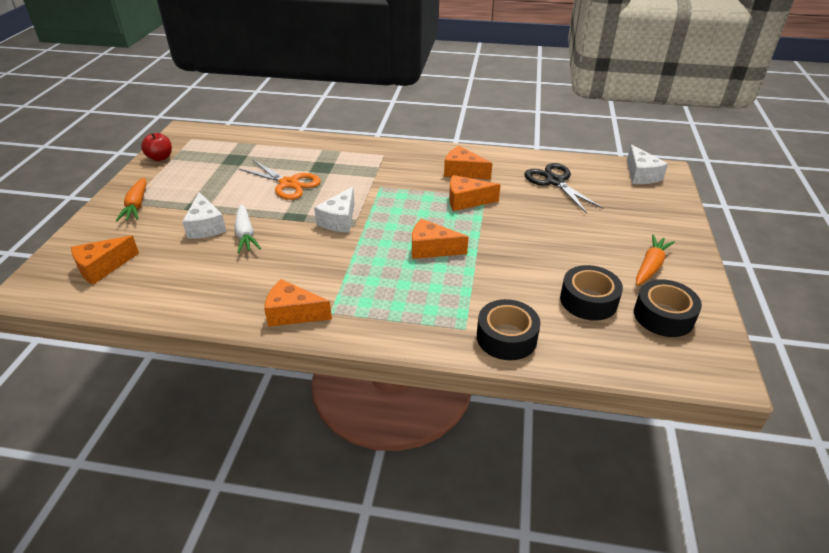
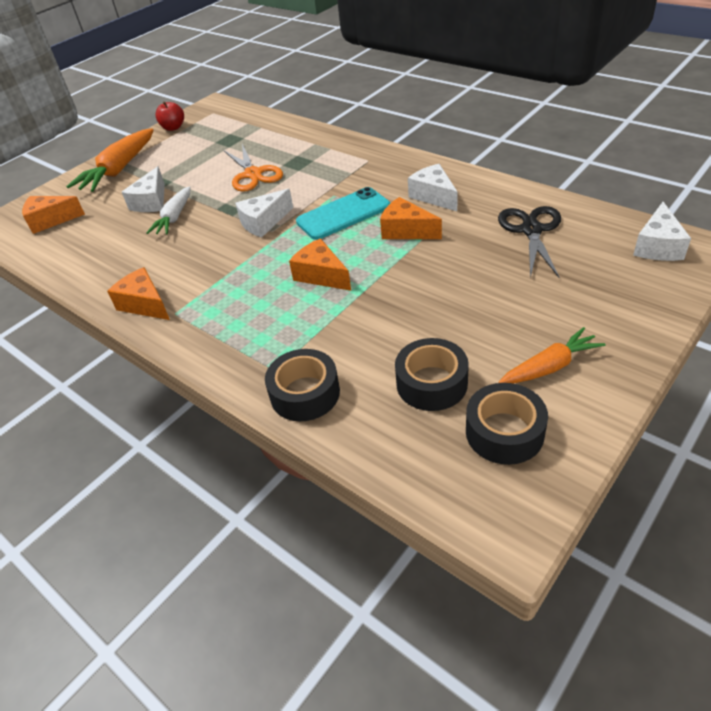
camera: 35 degrees right, 5 degrees up
orange carrot [116,177,146,221] -> orange carrot [66,129,154,192], size x1.62
orange cheese [444,146,492,180] -> white cheese [408,164,458,211]
none -> turquoise phone [296,187,390,240]

